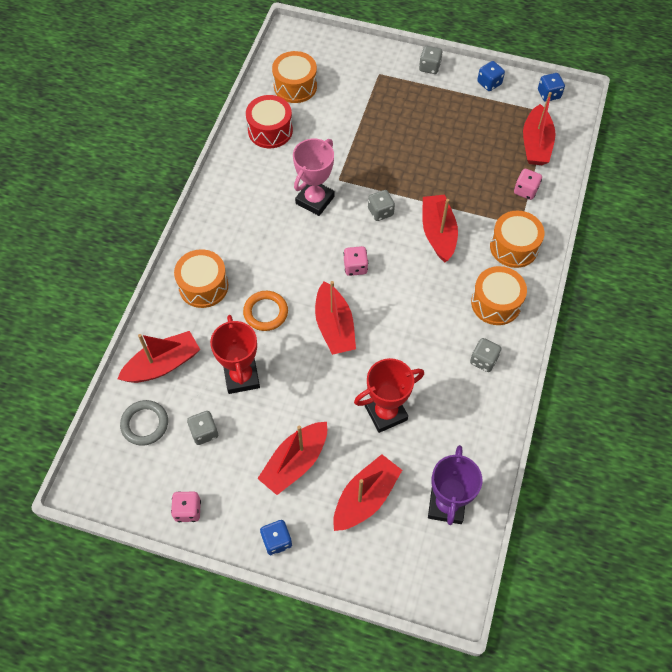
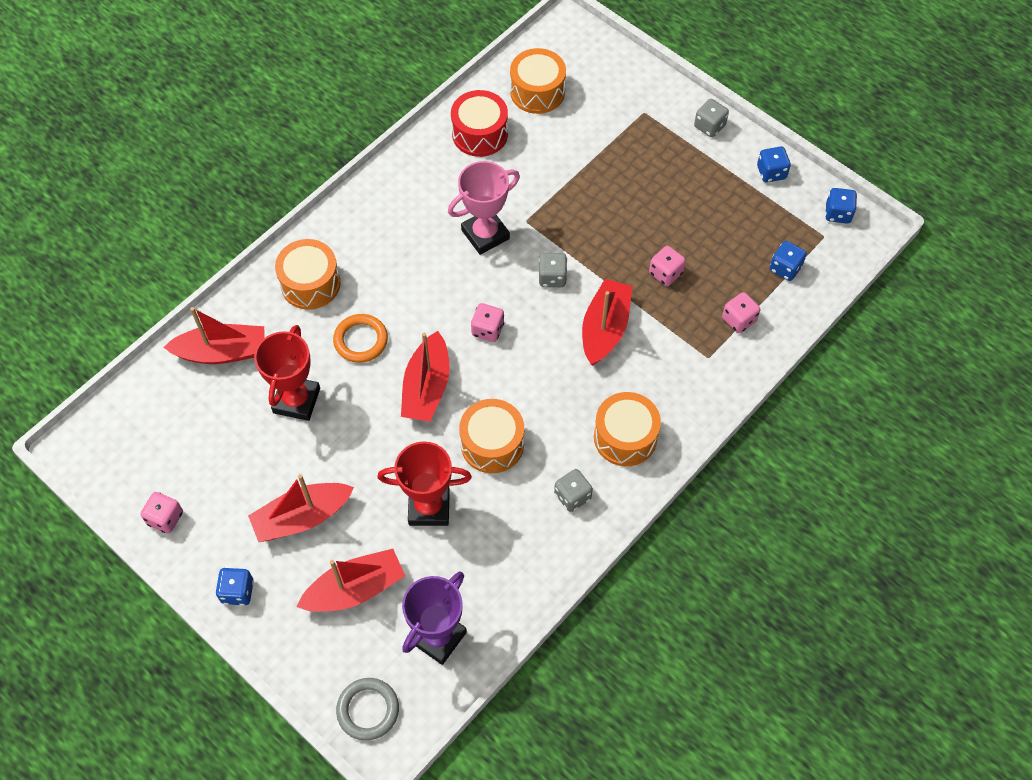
camera: 25 degrees right, 0 degrees up
grey ring [120,400,168,446] -> grey ring moved to [336,678,399,741]
grey dice [187,411,218,445] -> none
orange drum [490,210,544,268] -> orange drum moved to [459,399,524,473]
red boat [523,92,556,165] -> blue dice [770,241,807,281]
none -> pink dice [649,246,686,286]

